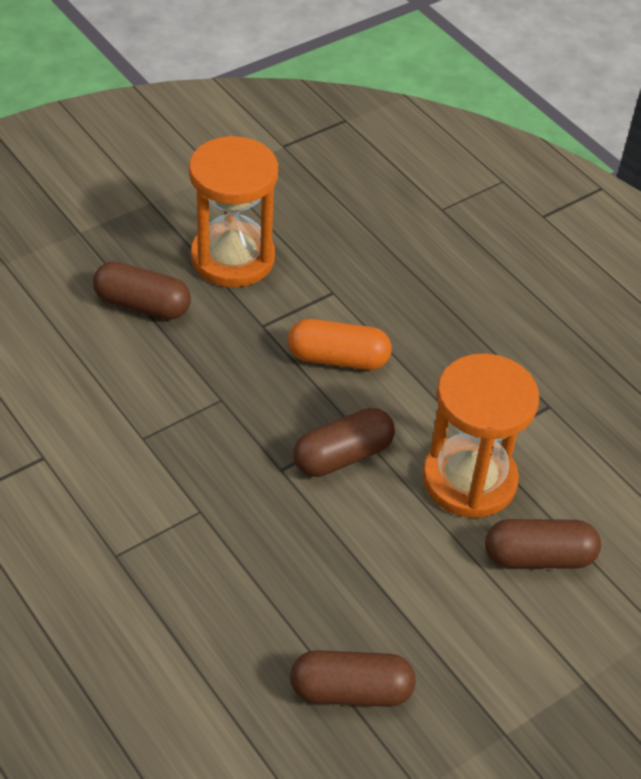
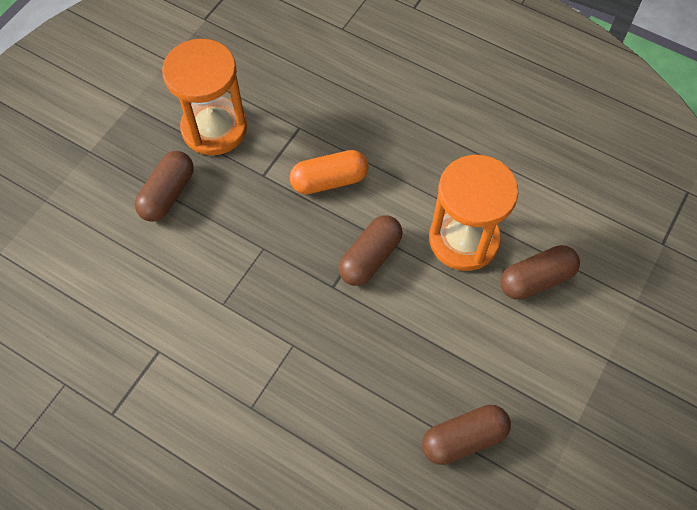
camera: 20 degrees left, 15 degrees up
brown capsule [93,261,191,320] -> brown capsule turned 60 degrees counterclockwise [135,151,194,222]

